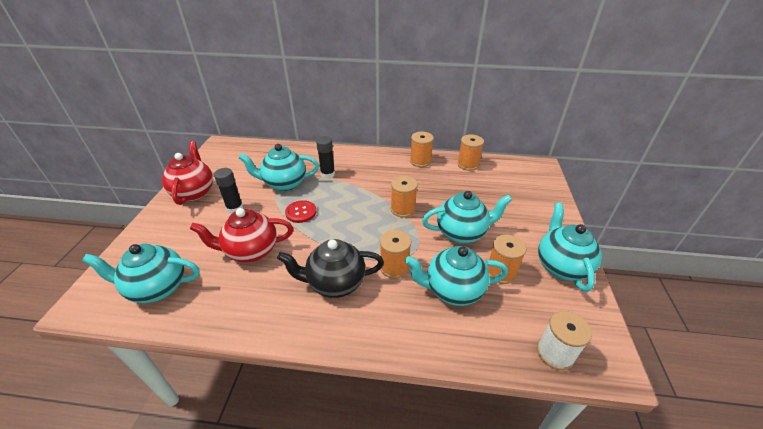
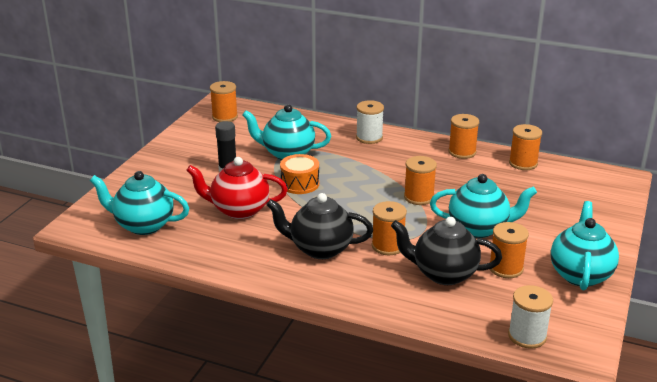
camera: 15 degrees right, 10 degrees down
red teapot [162,141,213,205] -> none
red button [285,200,316,223] -> orange drum [280,154,319,194]
black glue stick [316,136,335,179] -> none
turquoise teapot [405,246,508,306] -> black teapot [391,217,502,285]
none -> orange spool [210,81,238,122]
none -> white spool [356,100,384,144]

